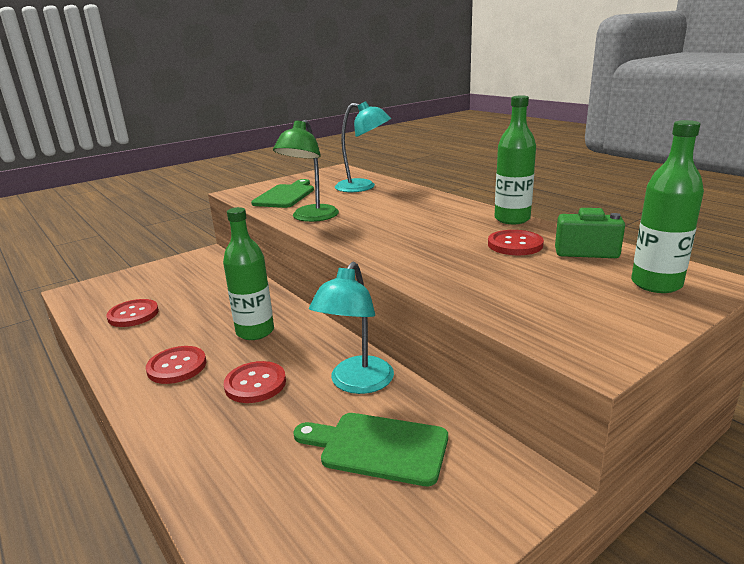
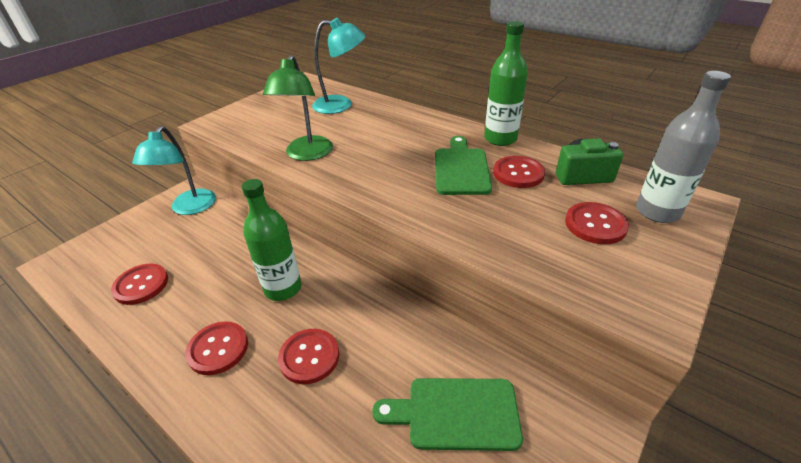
camera: 15 degrees left, 15 degrees up
green cutting board [251,179,314,208] -> green cutting board moved to [435,136,492,195]
turquoise lamp [309,262,394,394] -> turquoise lamp moved to [132,126,216,215]
green bottle [631,120,704,293] -> grey bottle [636,71,731,223]
none -> red button [565,202,629,244]

